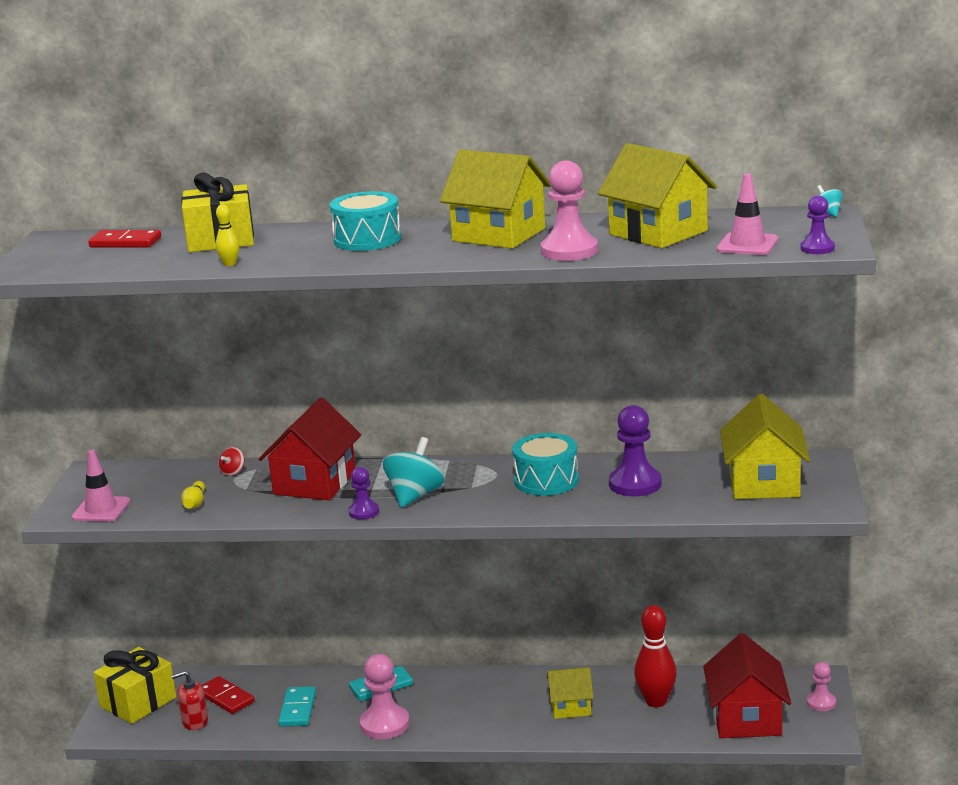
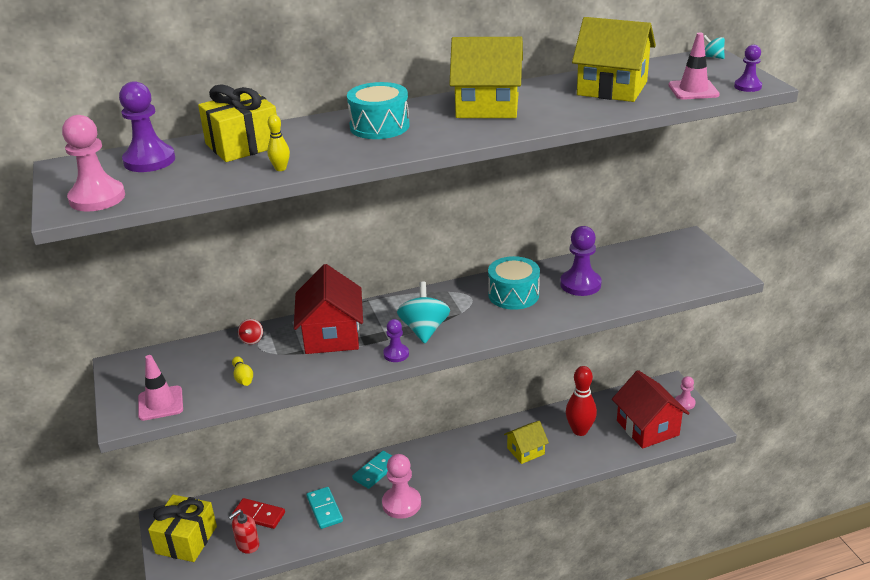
camera: 25 degrees left, 10 degrees up
red domino [88,230,161,247] -> purple pawn [119,81,175,172]
pink pawn [541,160,598,261] -> pink pawn moved to [62,115,125,212]
yellow house [720,394,810,499] -> none

